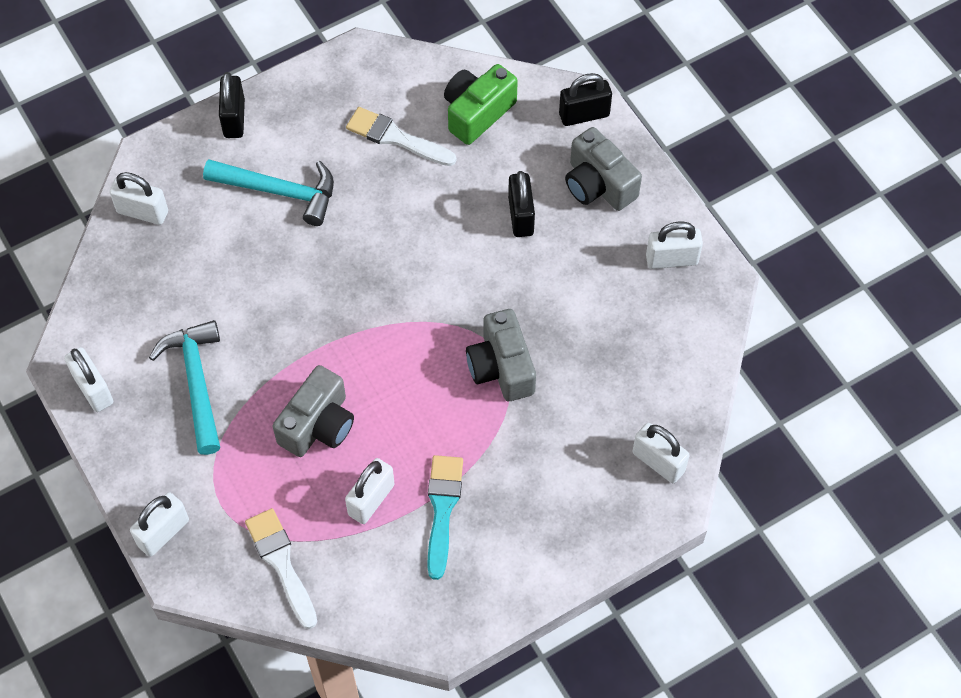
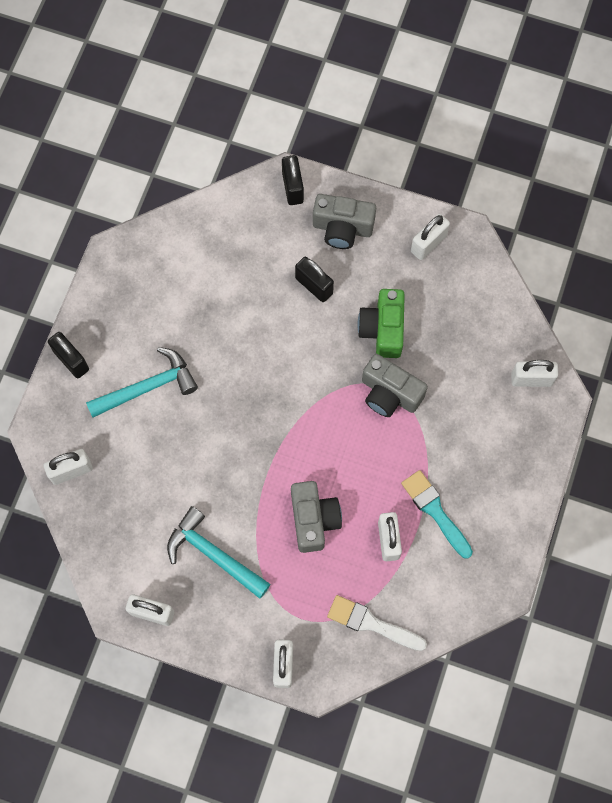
camera: 40 degrees left, 10 degrees up
white brush [346,107,457,166] -> none
green camera [444,64,518,145] -> green camera moved to [358,289,405,358]
black padlock [559,73,612,126] -> black padlock turned 45 degrees counterclockwise [282,155,304,205]

